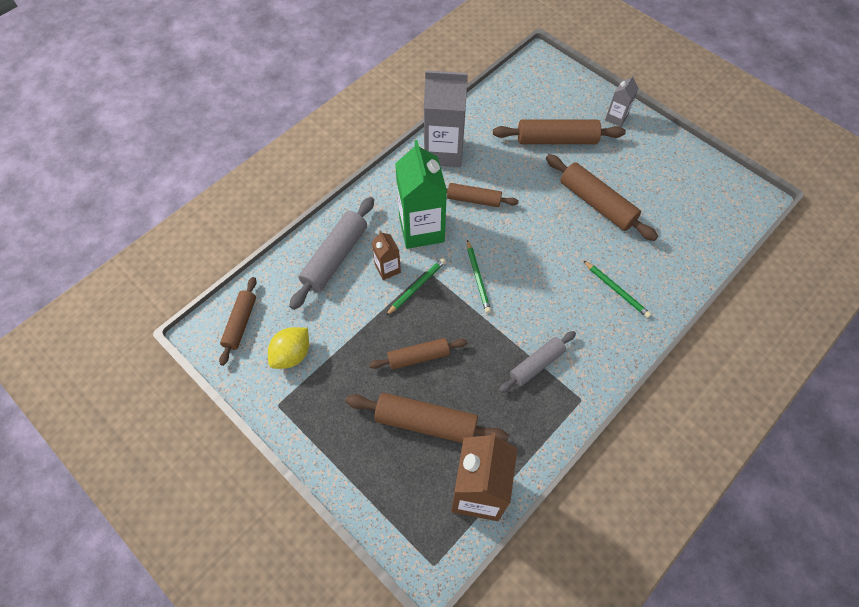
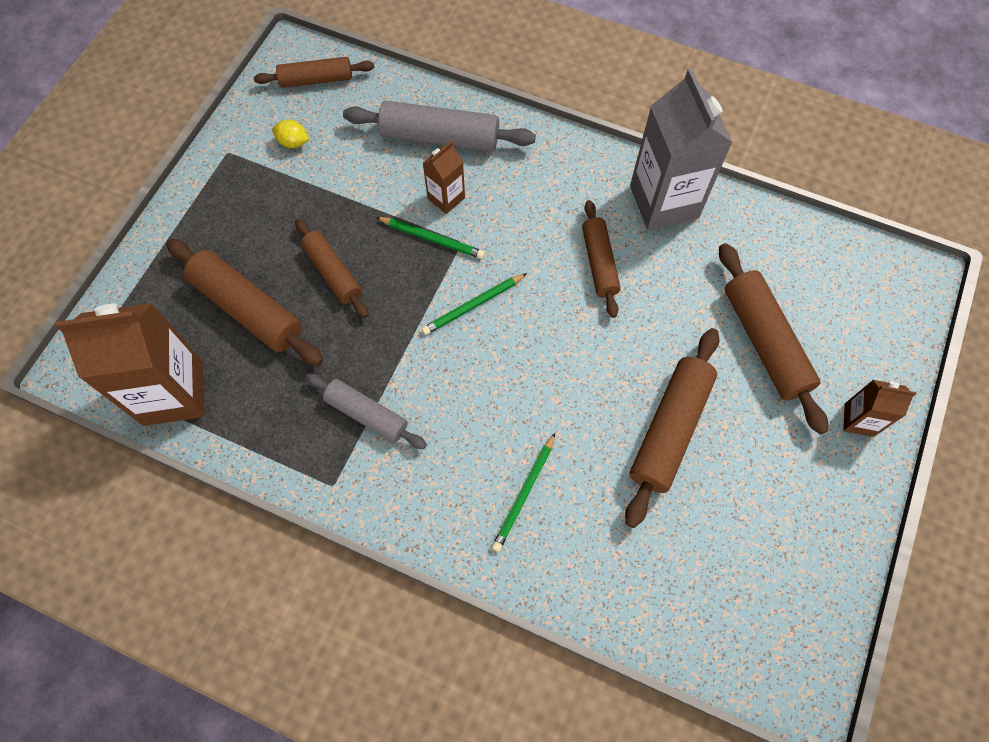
camera: 70 degrees right, 5 degrees up
yellow lemon [268,327,309,369] -> yellow lemon [272,120,309,148], size x0.60
brown rolling pin [346,393,509,443] -> brown rolling pin turned 45 degrees counterclockwise [166,239,323,366]
green carton [395,140,447,249] -> none
grey carton [605,75,638,127] -> brown carton [843,380,916,437]

